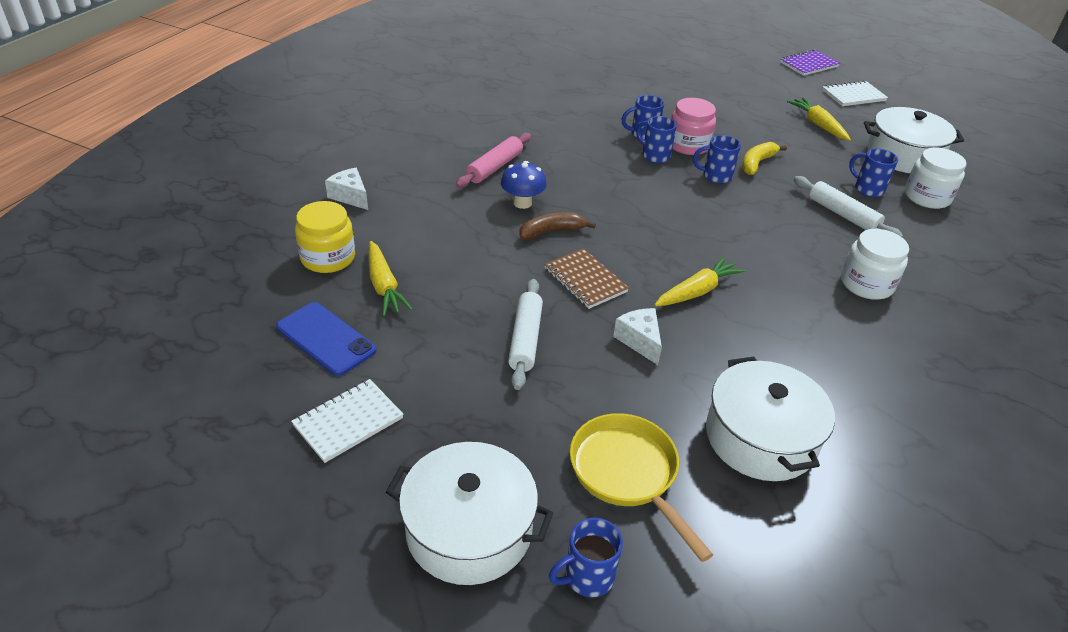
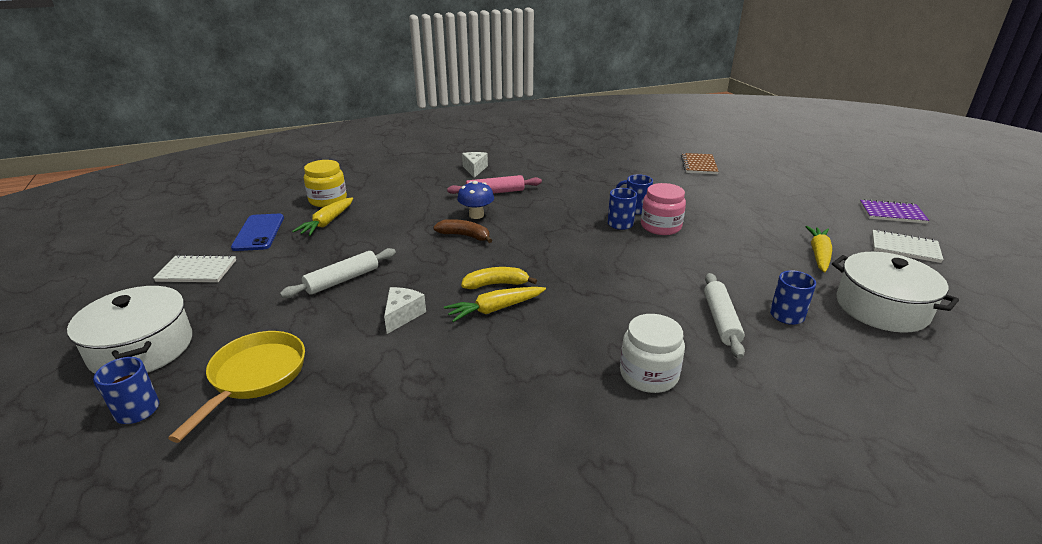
camera: 45 degrees right, 10 degrees down
white cheese [325,168,368,210] -> white cheese moved to [462,152,488,178]
brown notebook [544,248,629,309] -> brown notebook moved to [681,153,719,174]
yellow carrot [654,257,745,307] -> yellow carrot turned 150 degrees clockwise [444,287,546,322]
blue mug [693,135,741,184] -> none
white pot [706,357,835,481] -> none
yellow banana [742,142,787,175] -> yellow banana moved to [461,267,537,289]
white jar [905,148,966,209] -> none

